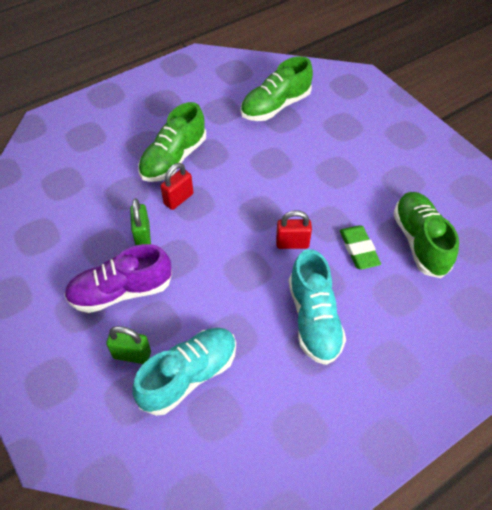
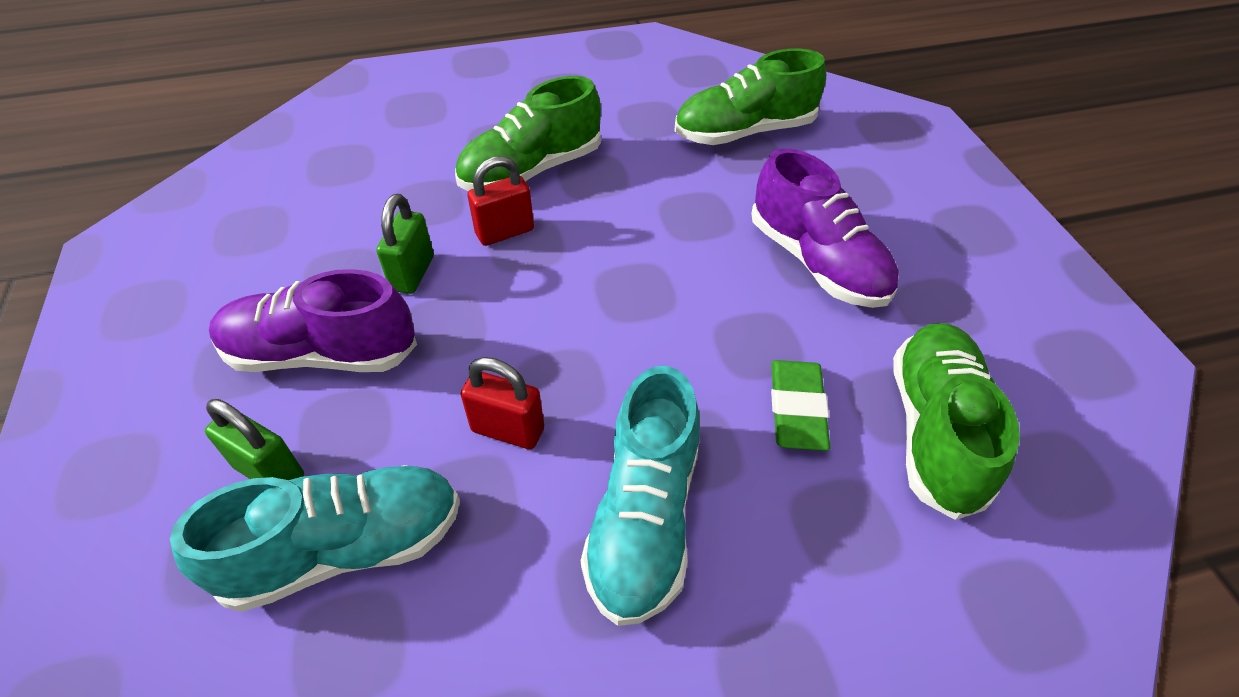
camera: 20 degrees right, 5 degrees down
red padlock [276,210,312,249] -> red padlock moved to [461,357,544,449]
none -> purple shoe [751,149,899,308]

